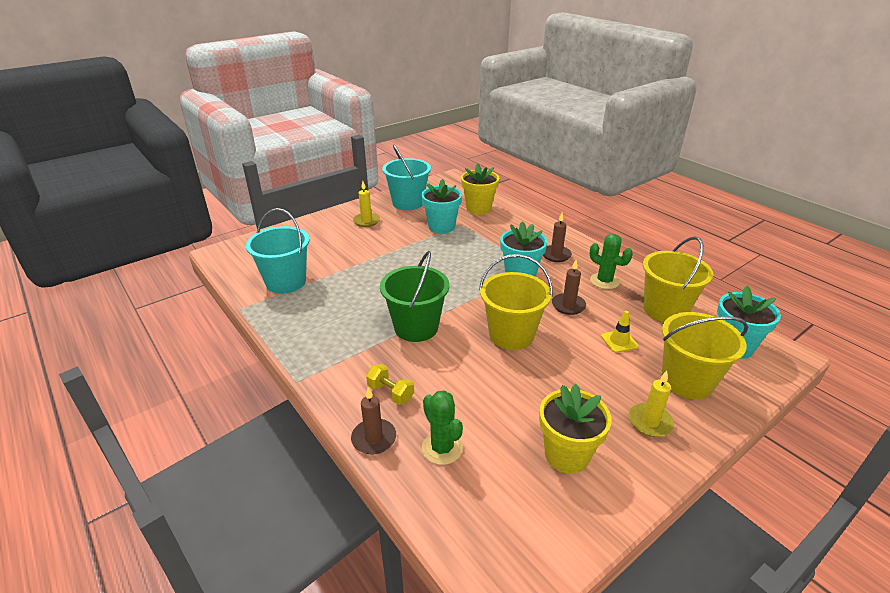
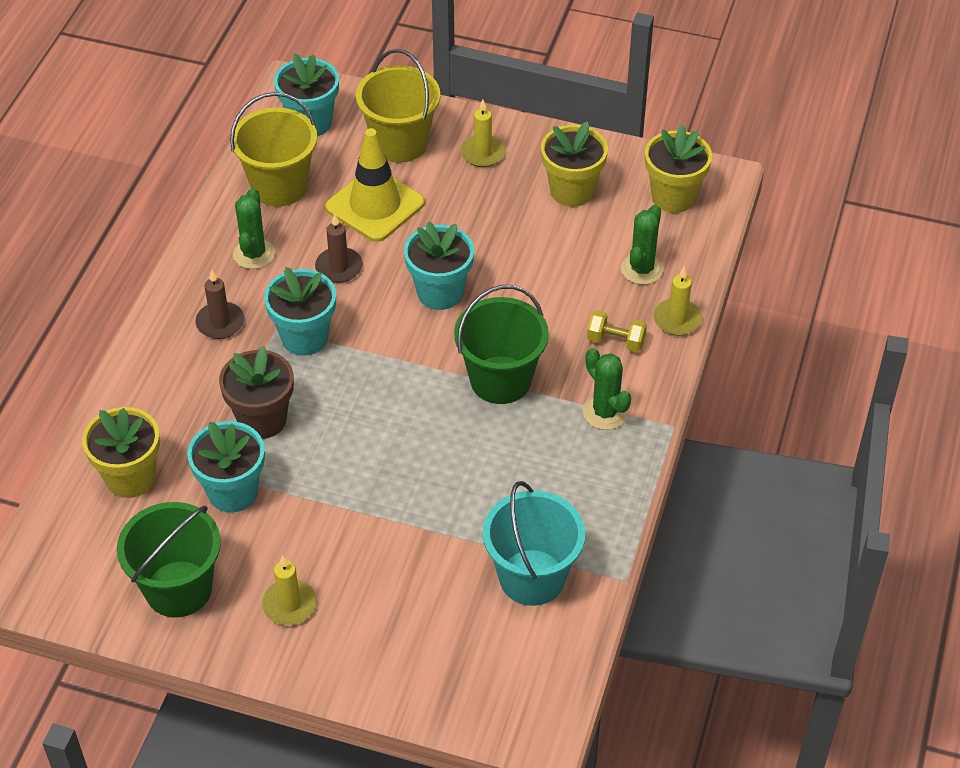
camera: 125 degrees left, 15 degrees up
brown candle [351,387,396,455] -> yellow candle [653,267,702,336]
yellow dumbbell [366,364,414,405] -> yellow dumbbell turned 75 degrees counterclockwise [587,311,647,352]
turquoise bucket [382,145,431,210] -> green bucket [117,502,221,618]
yellow bucket [479,254,553,350] -> turquoise flower pot [404,221,474,310]
yellow traffic cone [601,311,639,353] -> yellow traffic cone [325,128,425,242], size x2.13
none -> brown flower pot [219,346,294,439]
none -> green cactus [583,348,631,430]
none -> yellow flower pot [645,125,712,213]

